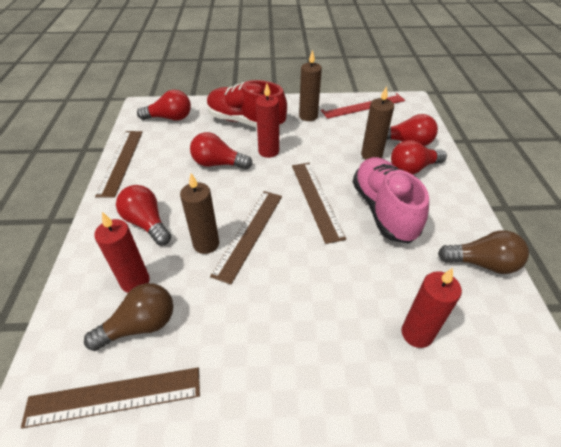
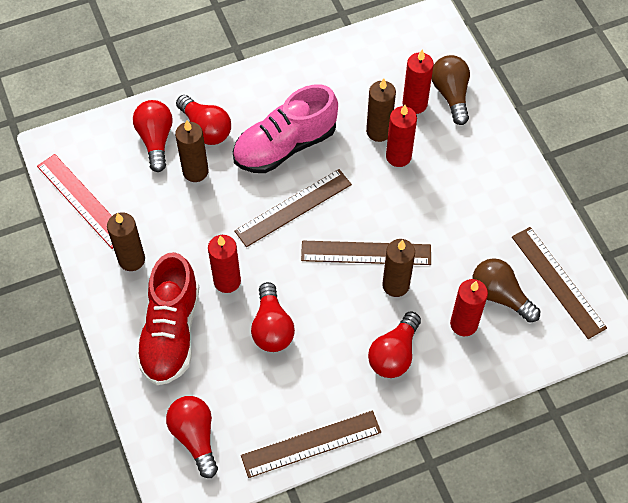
camera: 110 degrees left, 15 degrees up
brown light bulb [438,230,529,274] -> brown light bulb moved to [432,55,470,125]
none -> brown candle [366,78,396,142]
none -> red candle [386,105,417,167]

